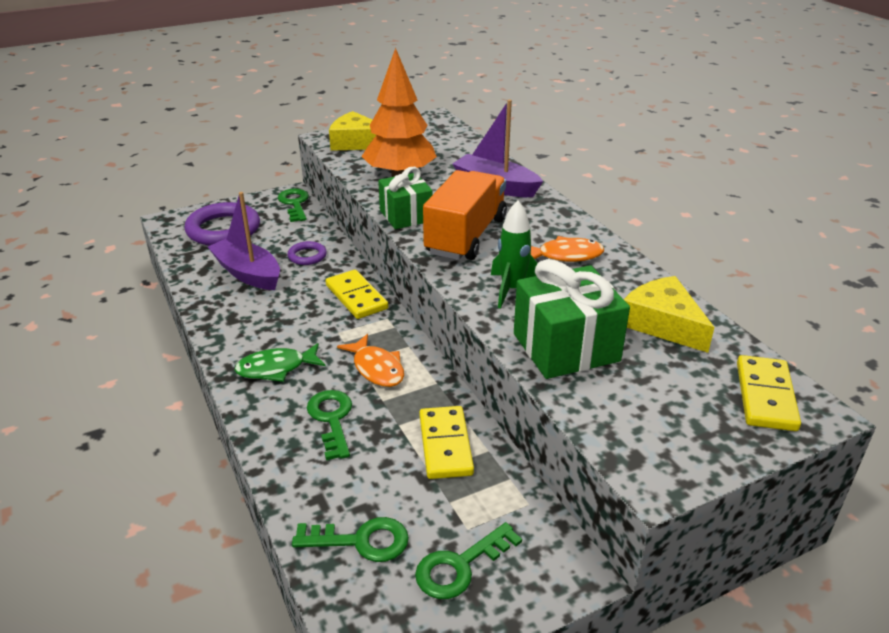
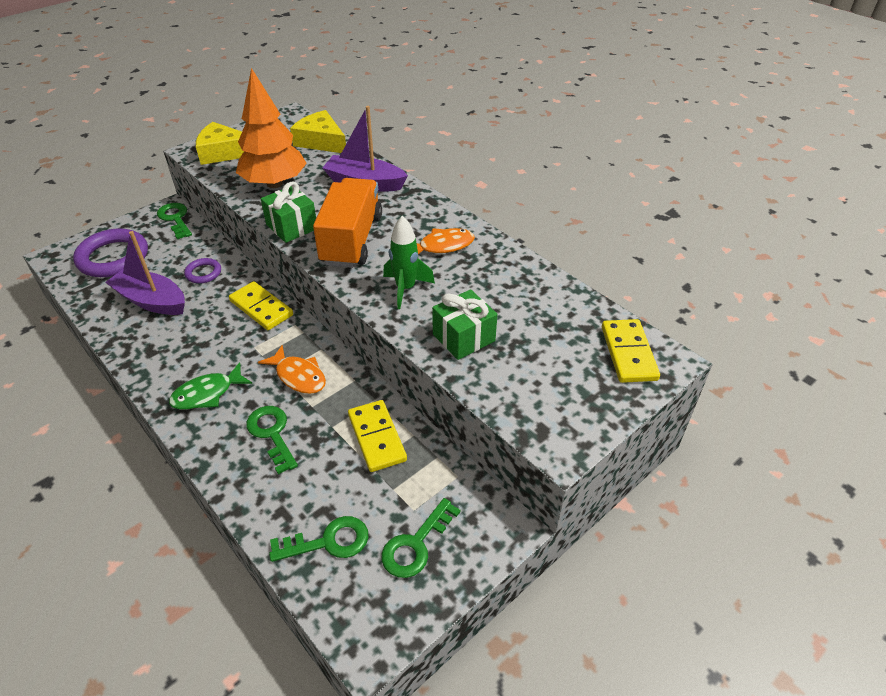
camera: 15 degrees left, 10 degrees up
green gift [514,259,630,379] -> green gift [432,289,497,360], size x0.67
yellow cheese [624,276,715,353] -> yellow cheese moved to [290,110,346,153]

